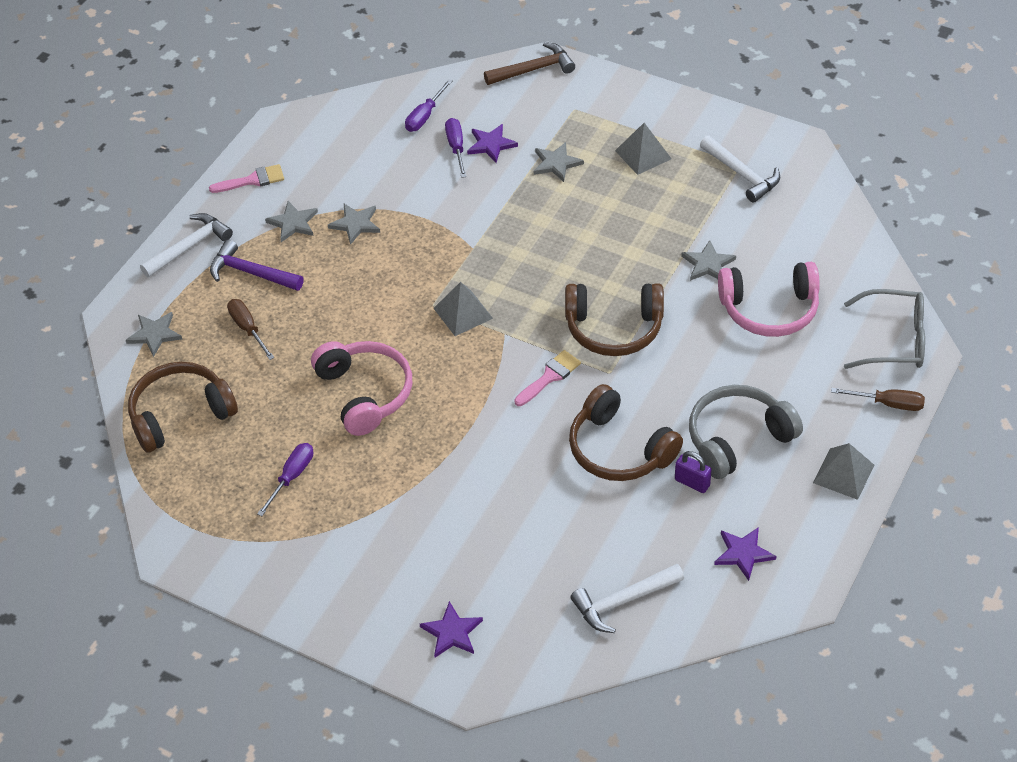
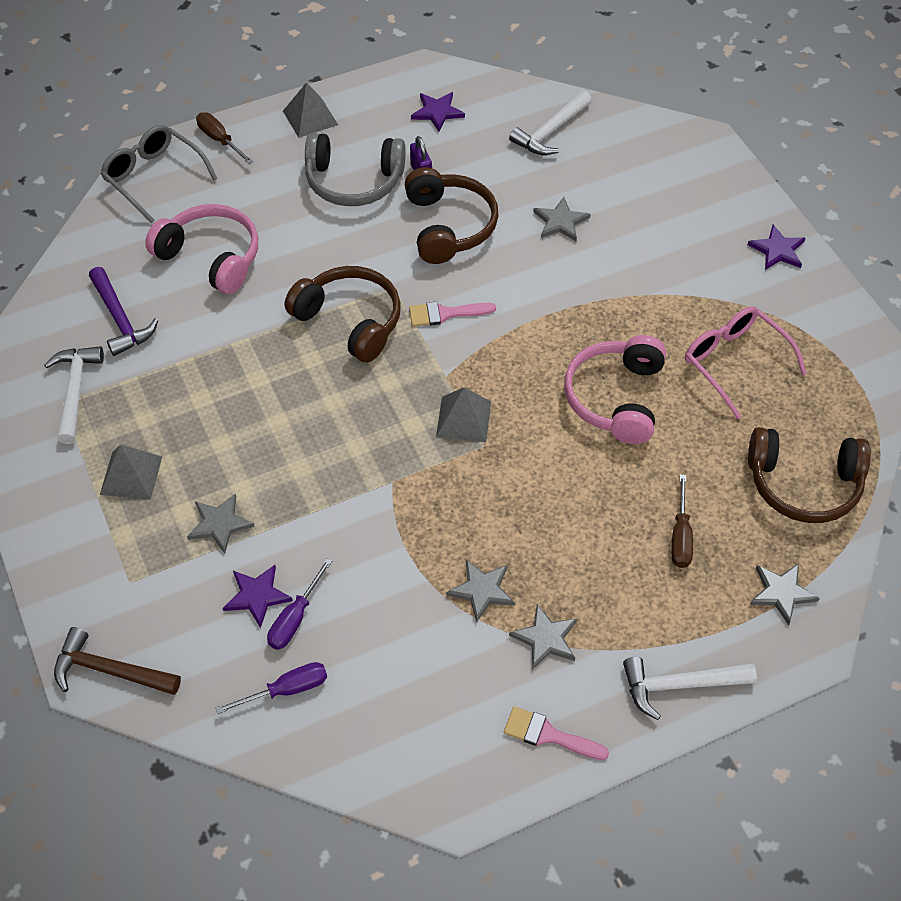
camera: 145 degrees left, 5 degrees up
purple hammer [210,239,304,291] -> purple hammer moved to [89,267,158,356]
purple screwdriver [257,443,313,516] -> pink glasses [685,306,807,419]
purple star [420,601,483,658] -> purple star moved to [747,225,806,270]
white hammer [570,564,684,633] -> white hammer turned 120 degrees clockwise [509,91,592,155]
grey star [681,240,736,281] -> grey star moved to [533,197,591,241]

